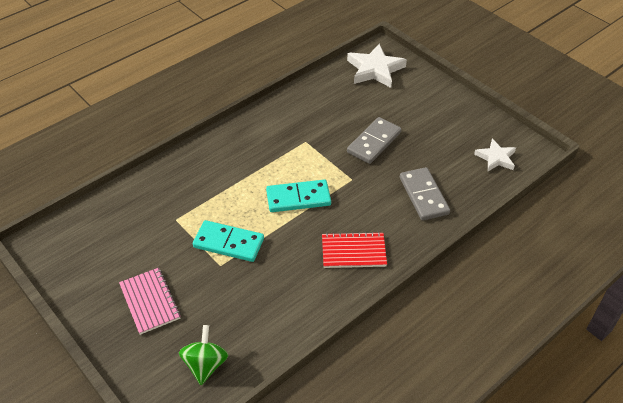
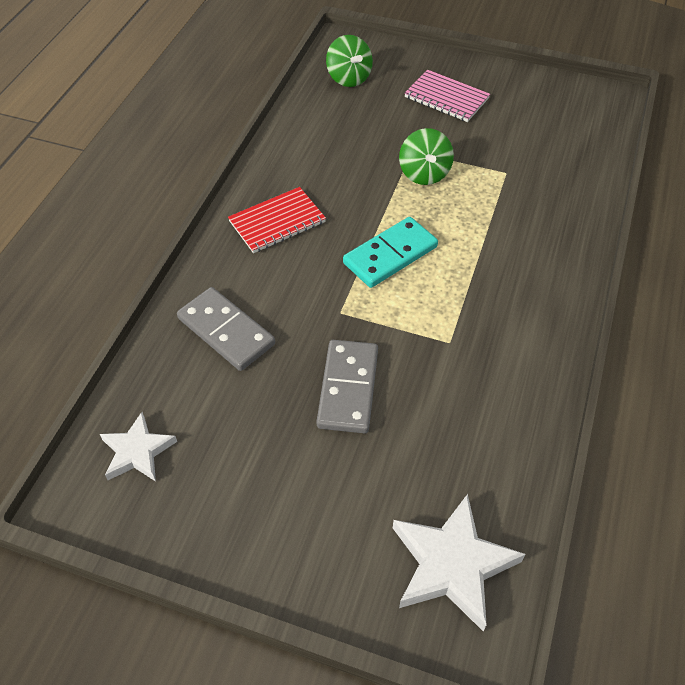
camera: 150 degrees right, 5 degrees up
turquoise domino [193,220,264,262] -> green spinning top [399,128,454,185]

